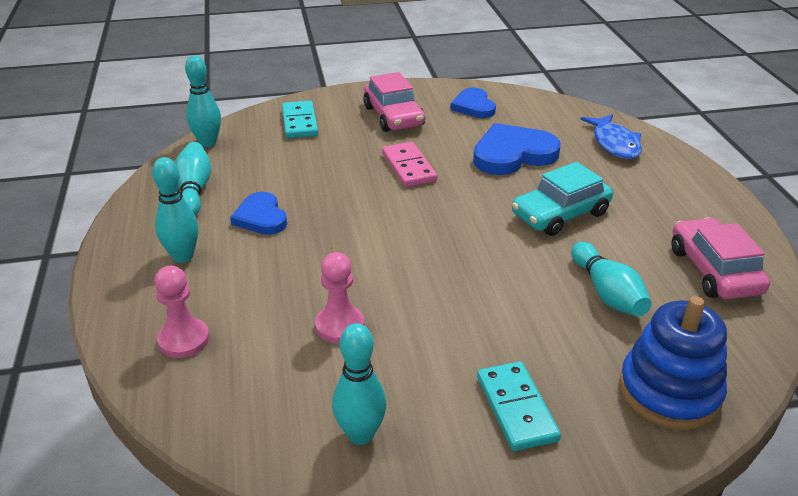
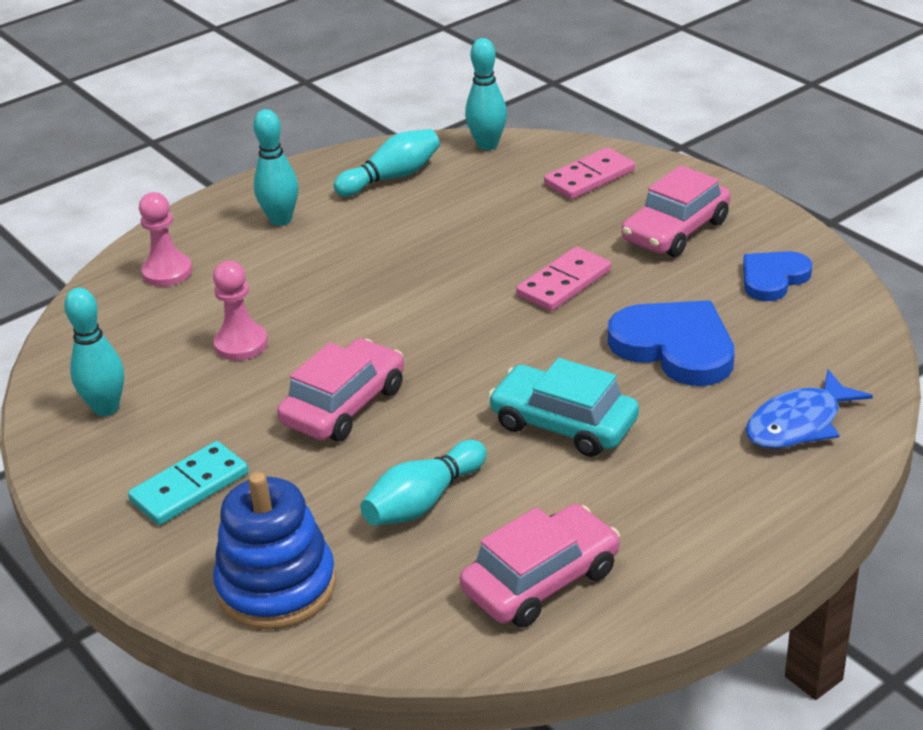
camera: 65 degrees right, 0 degrees up
blue heart [230,192,287,235] -> none
turquoise domino [282,101,318,139] -> pink domino [544,147,635,200]
none -> pink car [277,339,404,442]

